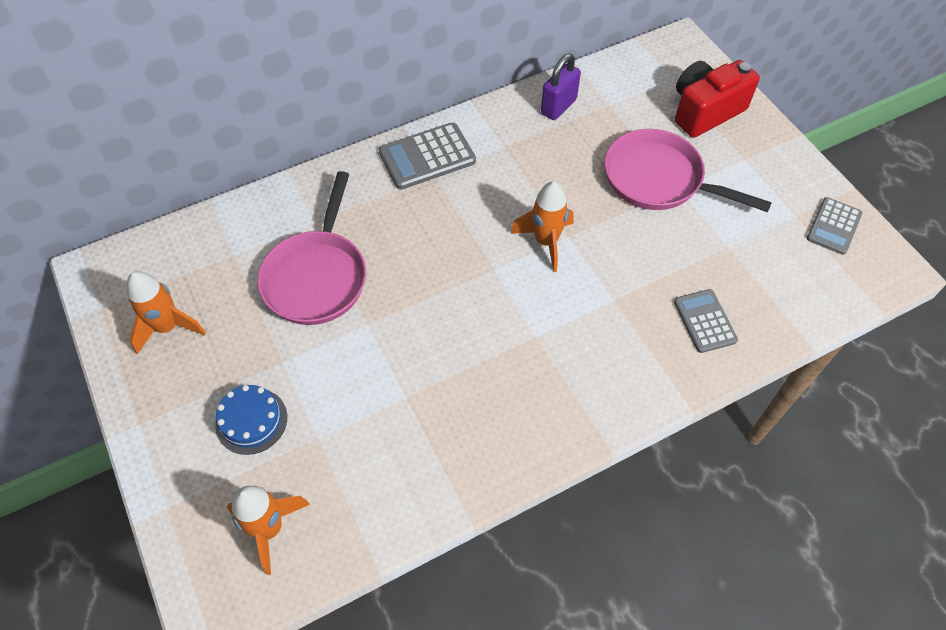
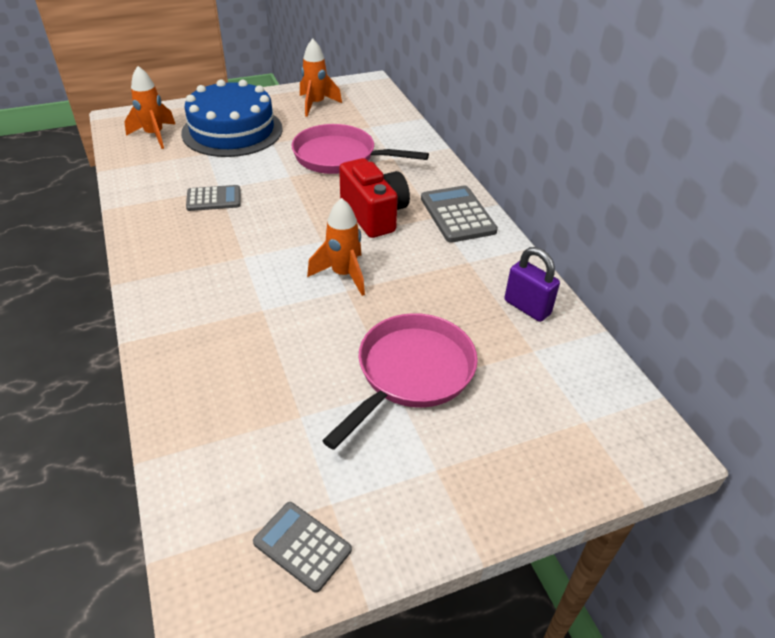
camera: 95 degrees right, 15 degrees down
blue cake [215,385,287,455] -> blue cake [181,79,283,157], size x2.10
grey calculator [674,289,738,353] -> grey calculator moved to [186,185,241,211]
red camera [675,60,760,138] -> red camera moved to [339,158,410,238]

